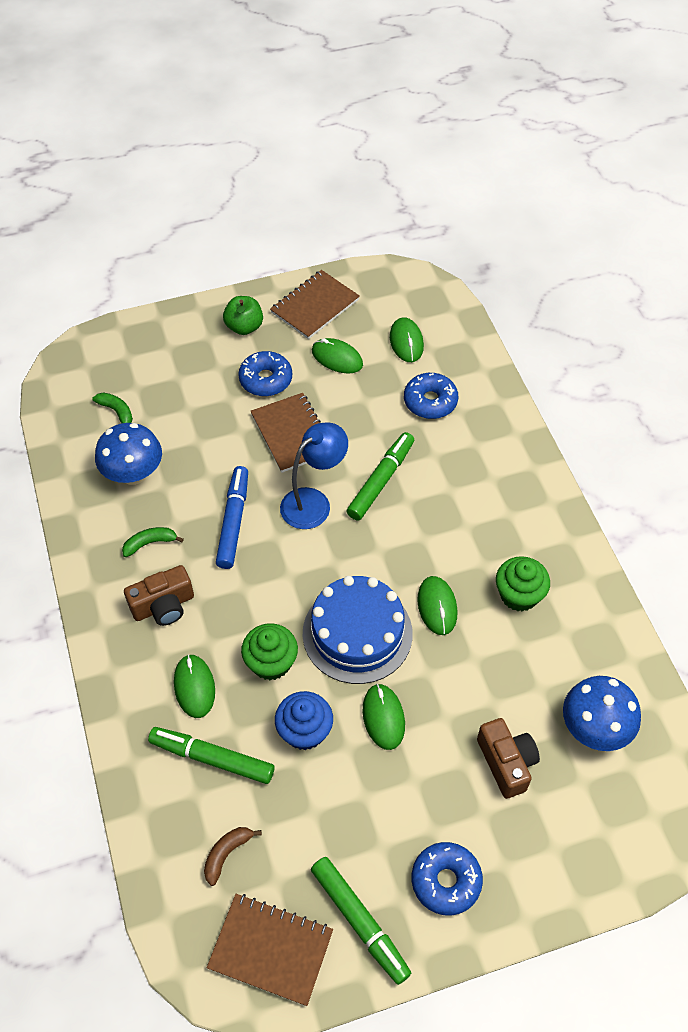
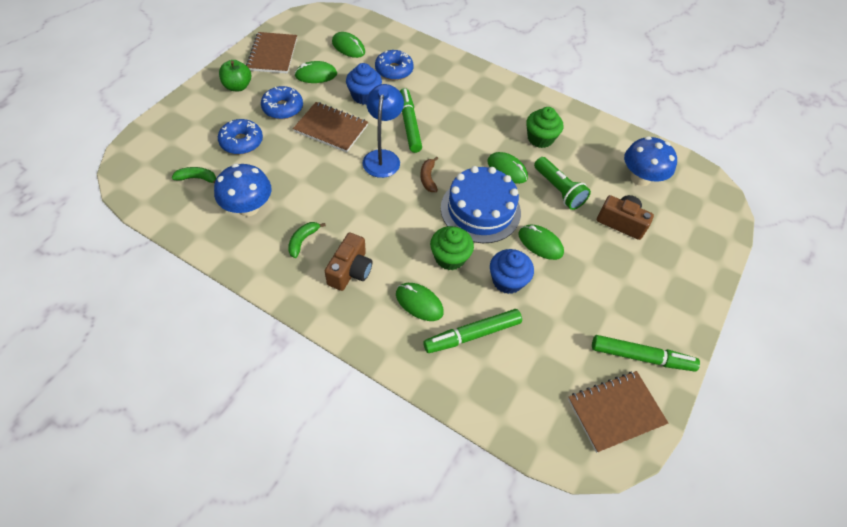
camera: 45 degrees left, 0 degrees up
brown banana [204,827,262,886] -> brown banana moved to [421,157,438,192]
blue marker [216,466,248,569] -> none
blue donut [412,842,483,916] -> blue donut moved to [218,119,263,154]
none -> blue cupcake [346,63,382,105]
none -> green flashlight [534,157,591,210]

